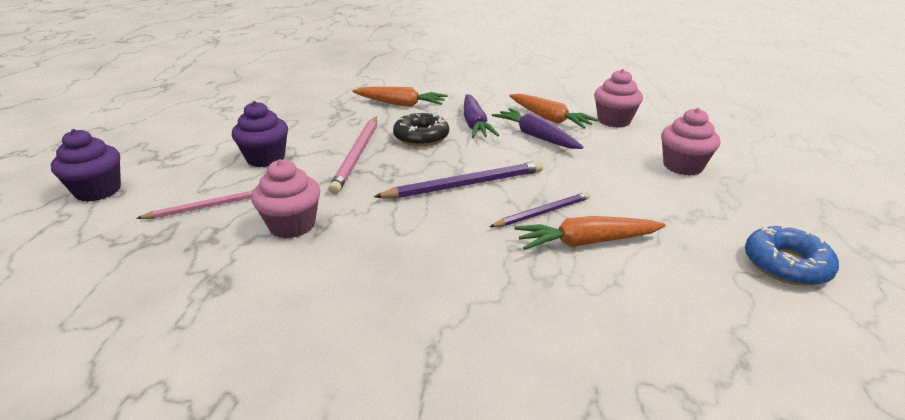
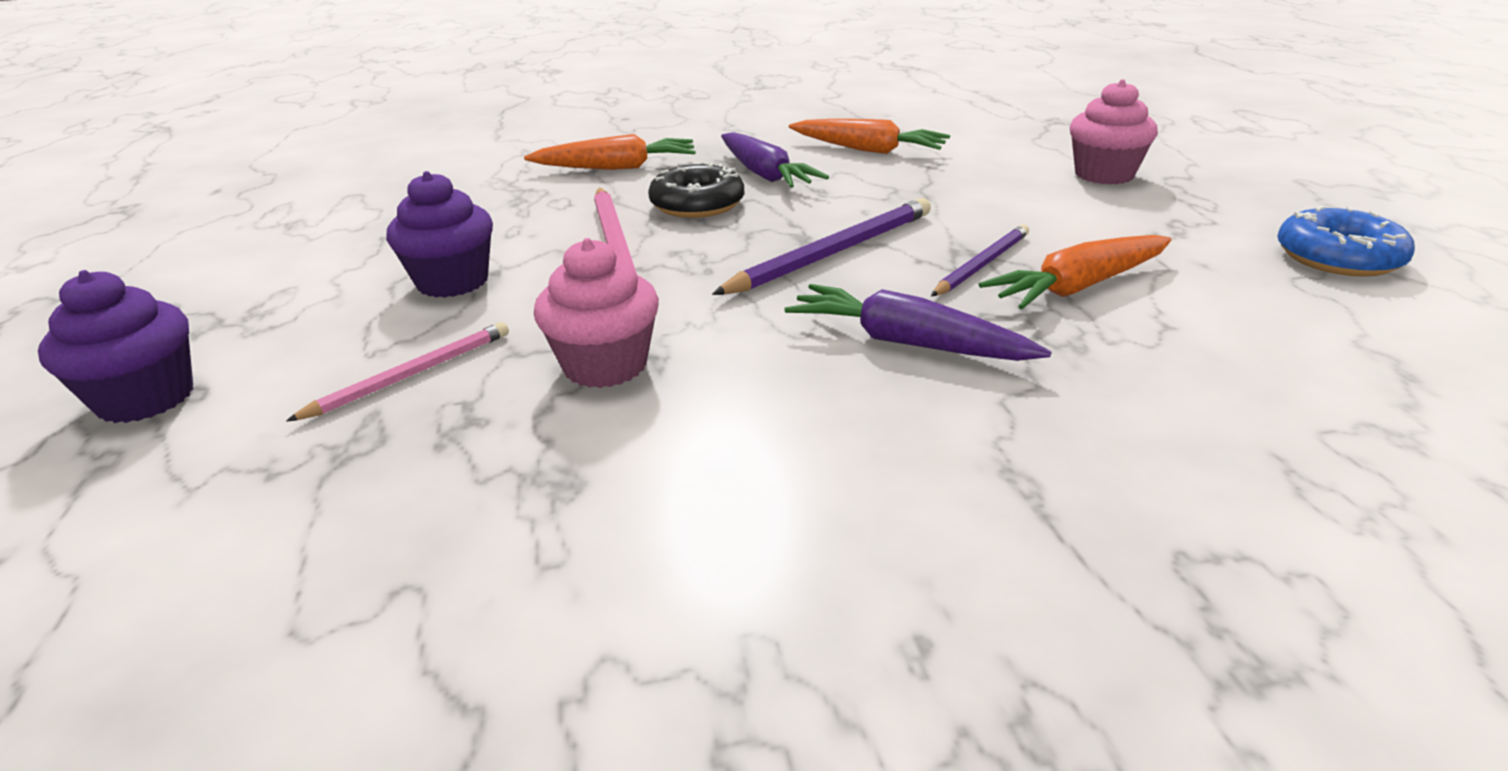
camera: 20 degrees left, 0 degrees up
purple carrot [492,108,583,149] -> purple carrot moved to [785,284,1051,361]
pink cupcake [594,69,643,128] -> none

